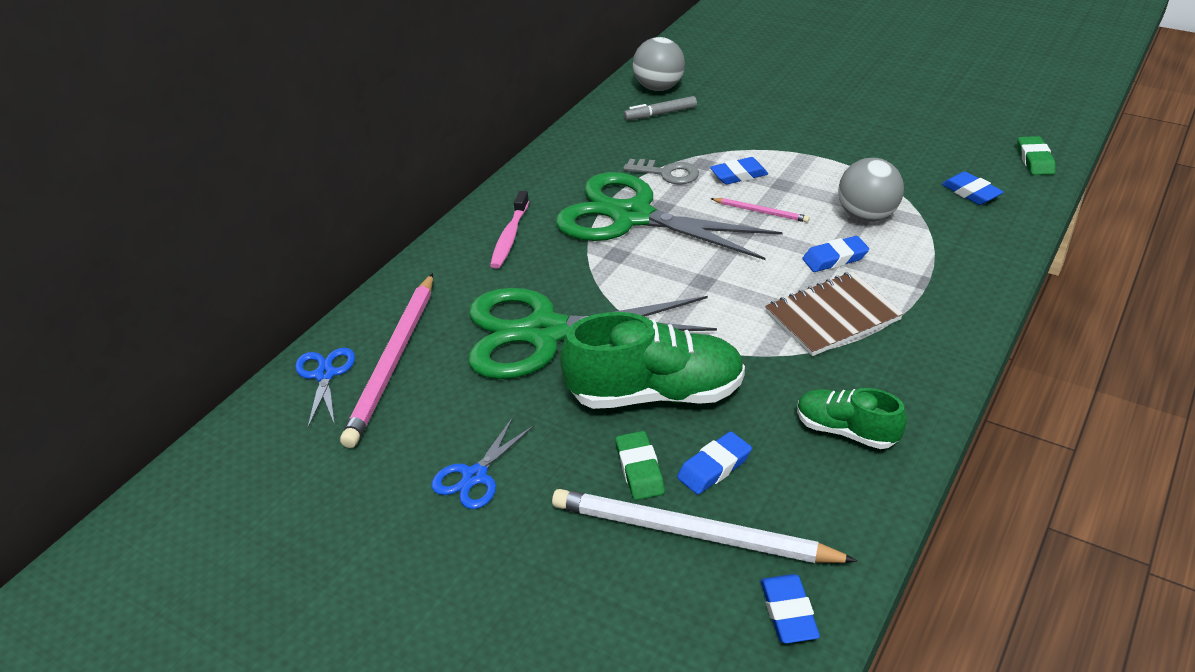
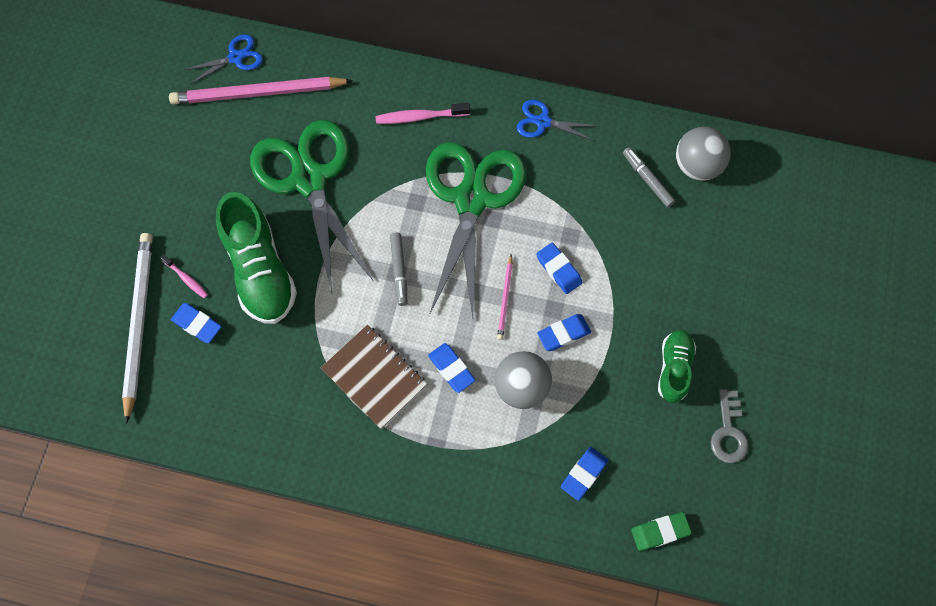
camera: 70 degrees right, 30 degrees up
blue scissors [432,417,534,509] -> blue scissors moved to [517,100,597,141]
green eraser [616,431,665,500] -> pink toothbrush [160,254,208,298]
grey key [623,159,699,185] -> grey key moved to [711,389,749,463]
blue eraser [761,574,820,644] -> blue eraser moved to [537,314,591,351]
green shoe [797,388,907,449] -> green shoe moved to [658,330,696,403]
none -> grey marker [390,233,407,306]

